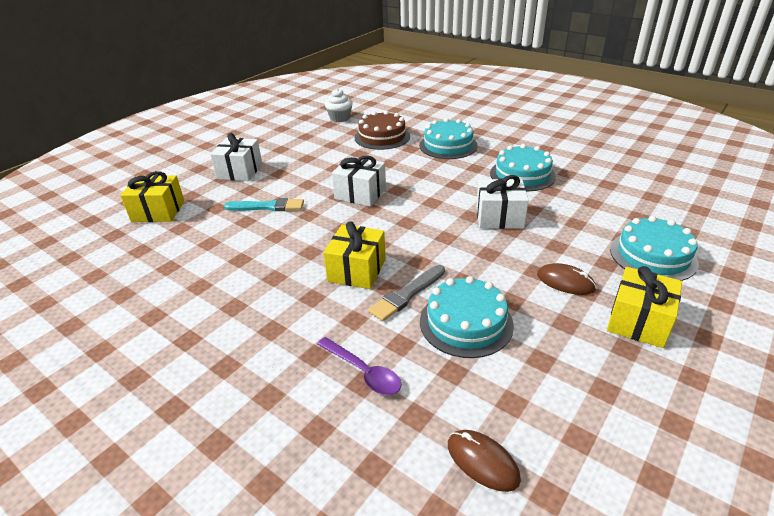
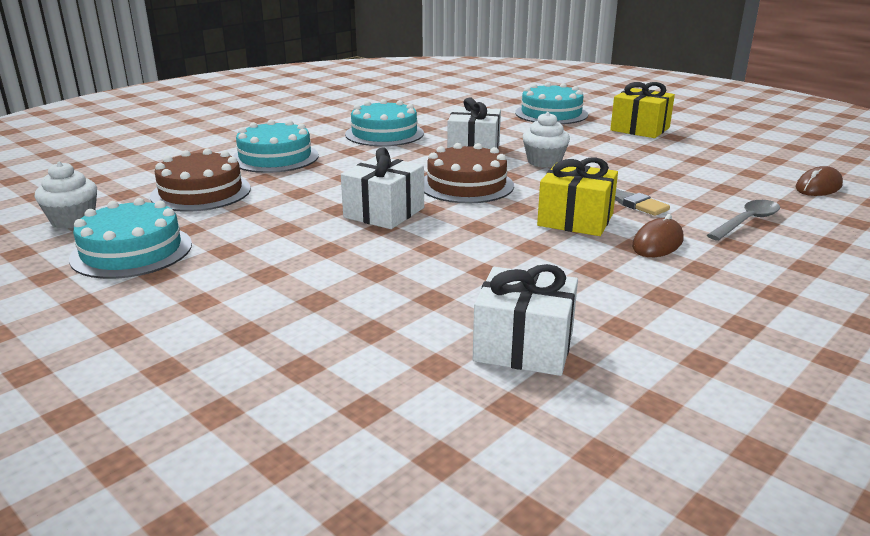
camera: 85 degrees left, 10 degrees down
yellow gift [120,171,185,222] -> none
white gift [210,133,262,181] -> white gift moved to [473,264,578,376]
turquoise brush [224,198,304,211] -> none
purple spoon [317,337,401,395] -> grey spoon [707,200,780,241]
turquoise cake [420,276,514,358] -> turquoise cake moved to [69,198,192,279]
brown mouse [537,263,597,295] -> brown mouse moved to [632,214,684,257]
none -> brown cake [424,143,514,203]
none -> white cupcake [522,112,570,168]

